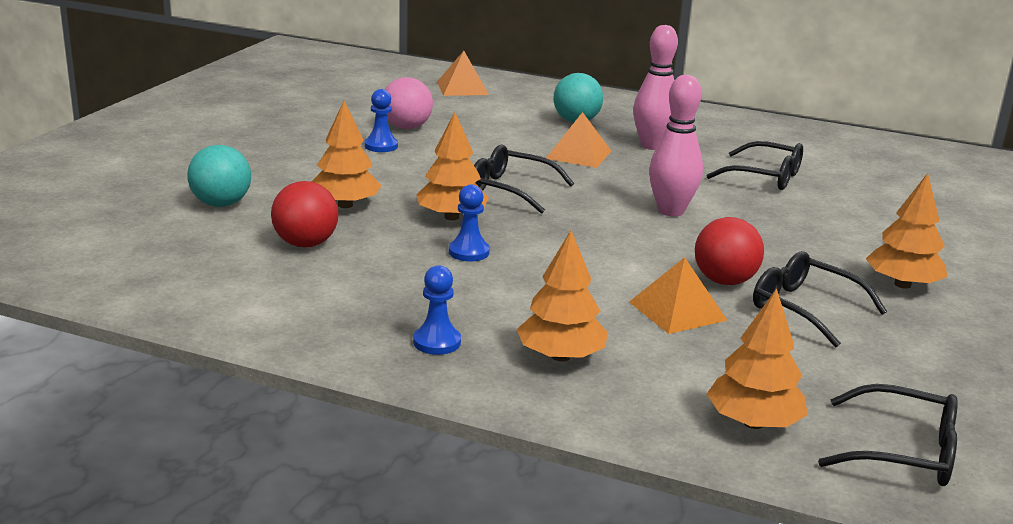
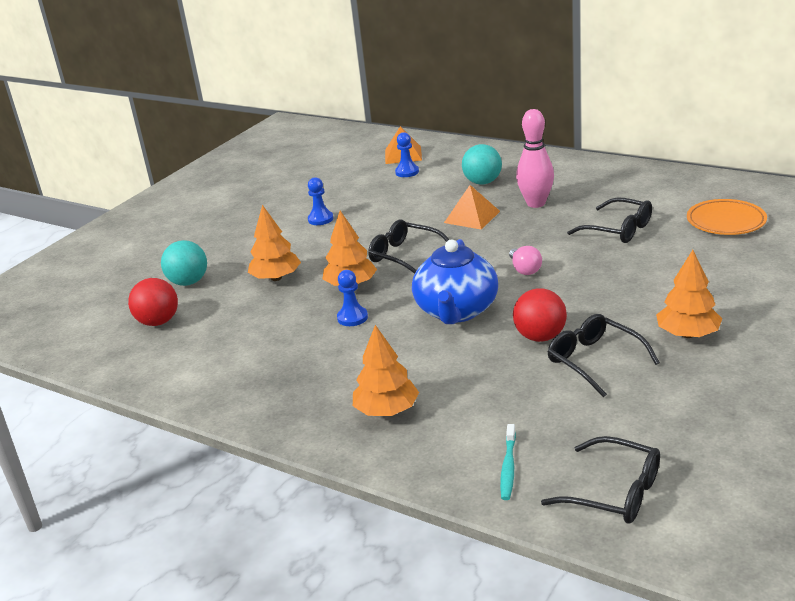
camera: 15 degrees right, 5 degrees up
red ball [271,181,339,248] -> red ball moved to [128,278,178,326]
pink ball [385,77,433,129] -> none
blue pawn [413,265,461,355] -> blue pawn moved to [395,132,419,177]
orange pyramid [629,257,728,334] -> none
pink bowling pin [649,75,703,216] -> pink light bulb [509,246,542,275]
orange tree [707,289,808,429] -> turquoise toothbrush [500,424,516,500]
none -> blue teapot [412,239,498,324]
none -> orange plate [687,199,767,235]

